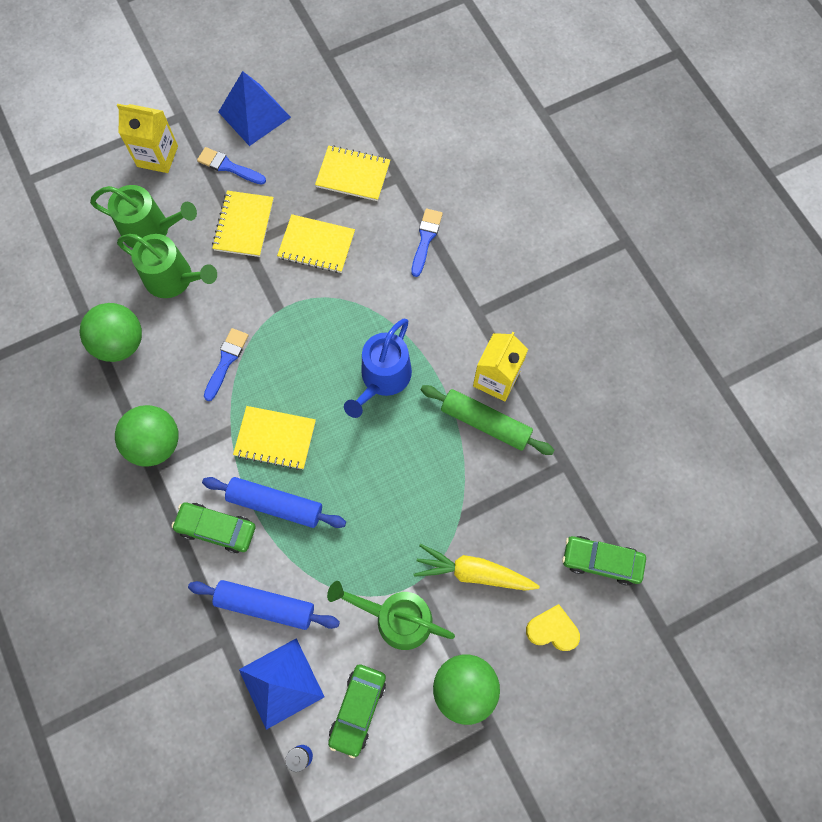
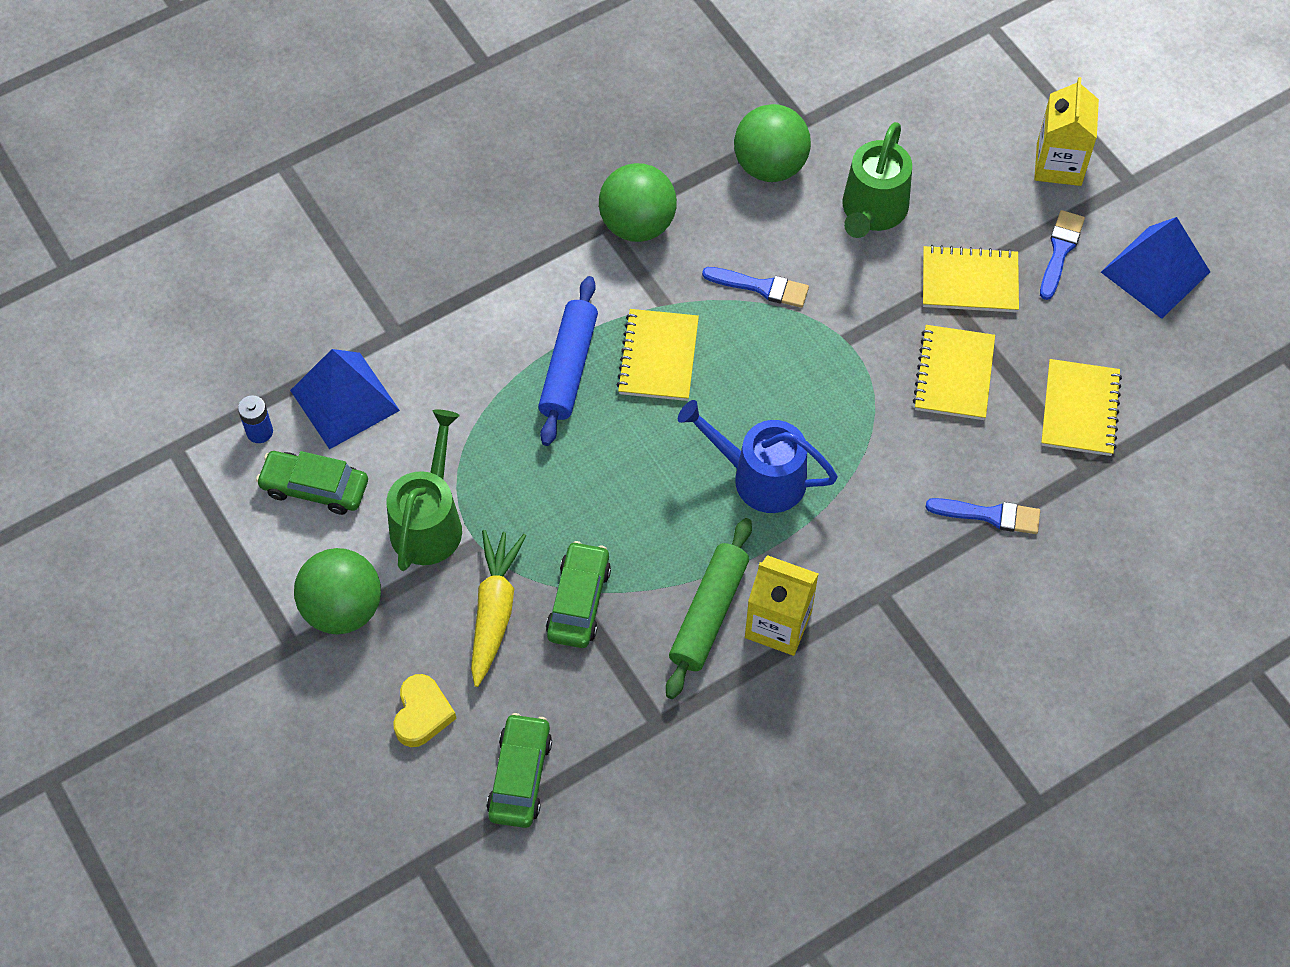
camera: 85 degrees right, 10 degrees down
green watering can [90,185,197,248] -> none
green car [171,503,256,553] -> green car moved to [546,541,611,648]
blue rolling pin [188,580,340,630] -> none

